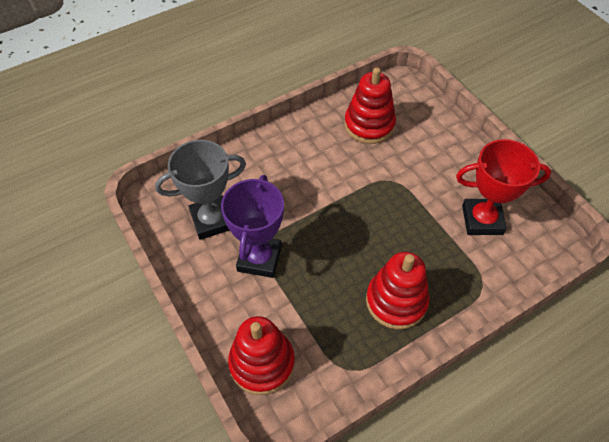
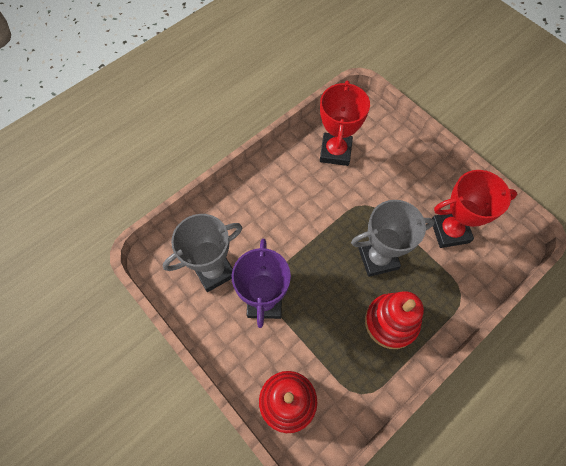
camera: 10 degrees left, 10 degrees up
red stacking toy [344,68,396,144] -> red trophy [320,81,370,166]
none -> grey trophy [351,200,435,277]

